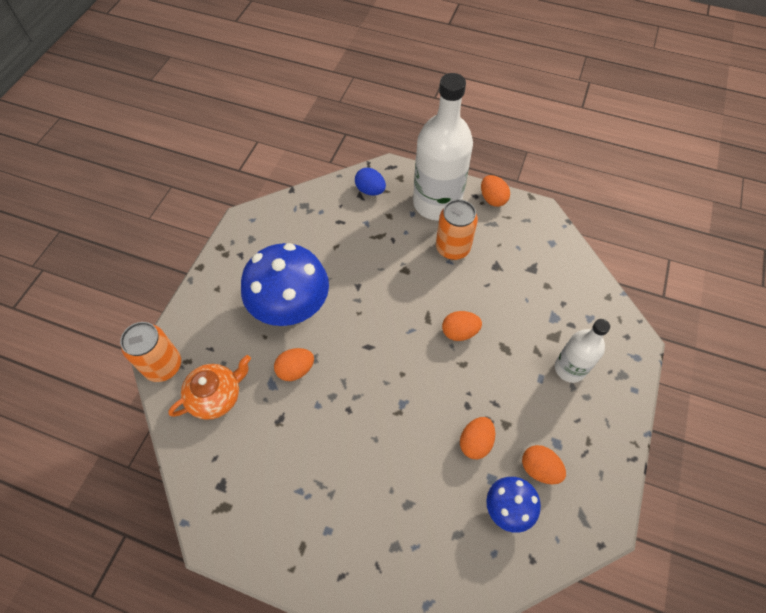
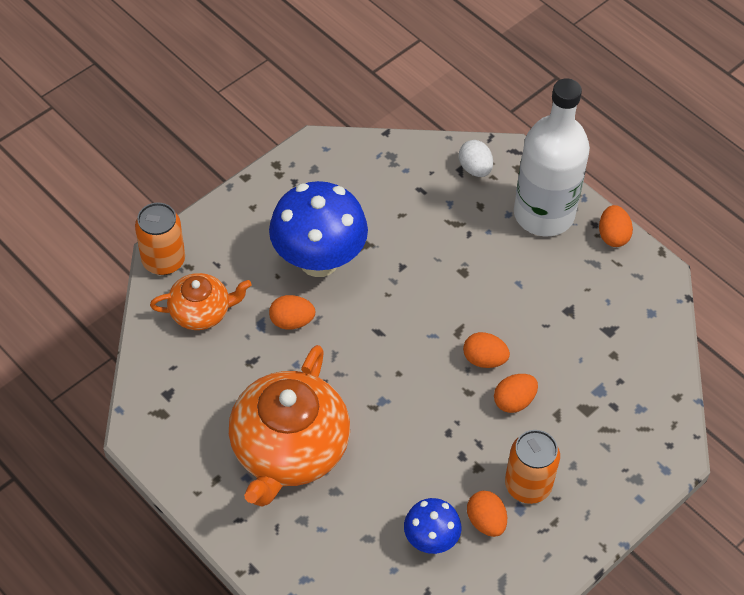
camera: 25 degrees right, 5 degrees down
blue egg [355,168,386,196] -> white egg [459,140,493,177]
orange can [436,199,478,260] -> orange can moved to [505,430,560,504]
orange egg [460,417,495,459] -> orange egg moved to [494,374,538,413]
white bottle [555,319,610,383] -> none
none -> orange teapot [229,345,350,507]

